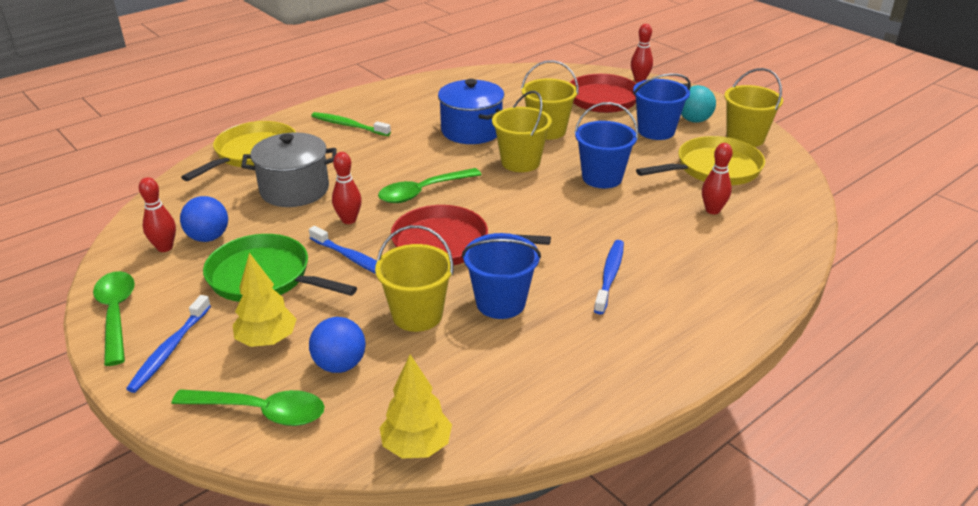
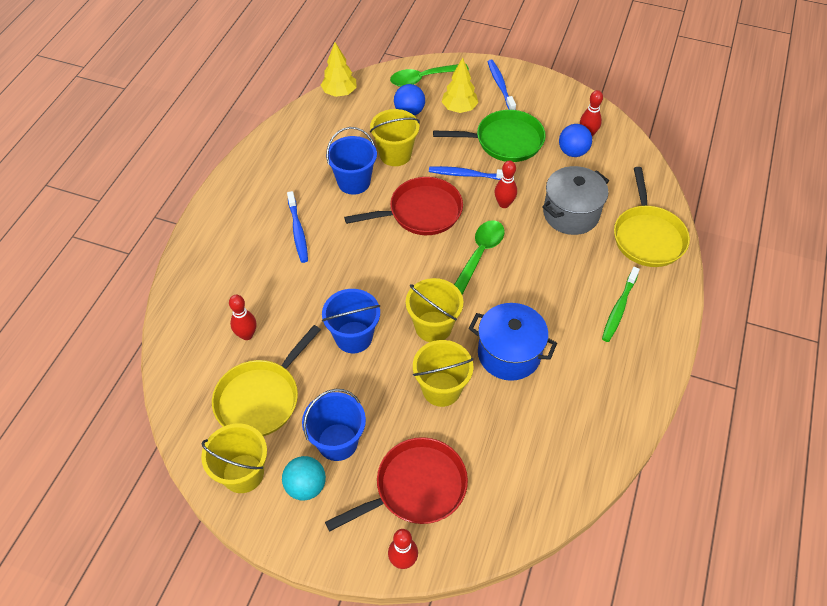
camera: 150 degrees right, 20 degrees up
green spoon [93,271,135,366] -> none
green toothbrush [311,112,391,136] -> green toothbrush turned 120 degrees clockwise [602,267,640,342]

